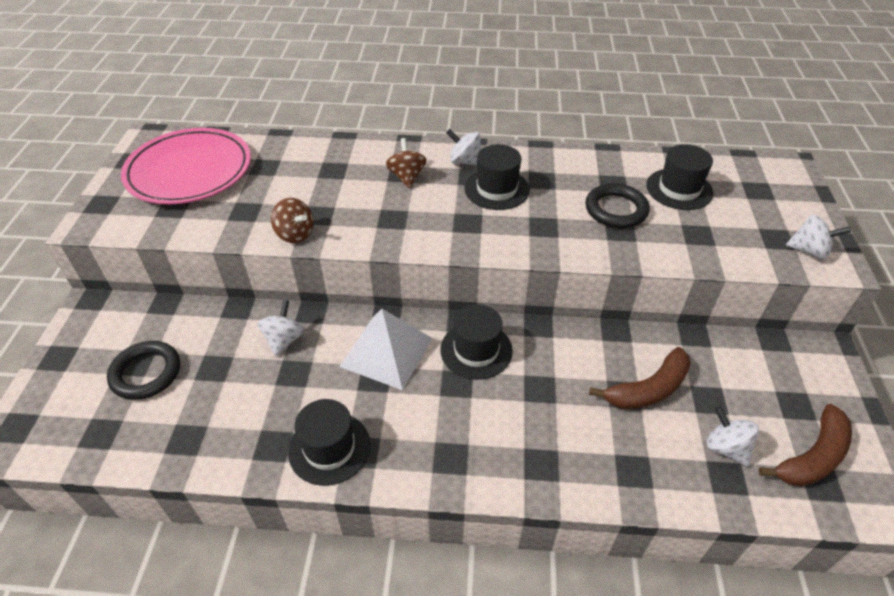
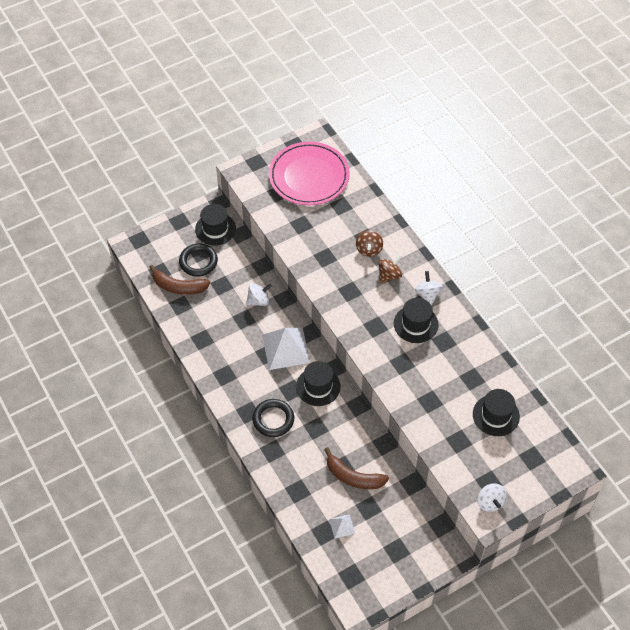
camera: 55 degrees right, 10 degrees up
brown spinning top [271,198,314,243] -> brown spinning top moved to [356,231,383,257]
black hat [288,399,370,486] -> black hat moved to [195,204,236,246]
black ring [585,183,650,228] -> black ring moved to [252,399,294,437]
white spinning top [707,406,759,466] -> white pyramid [329,514,355,538]
brown banana [759,404,852,486] -> brown banana moved to [149,265,210,295]

